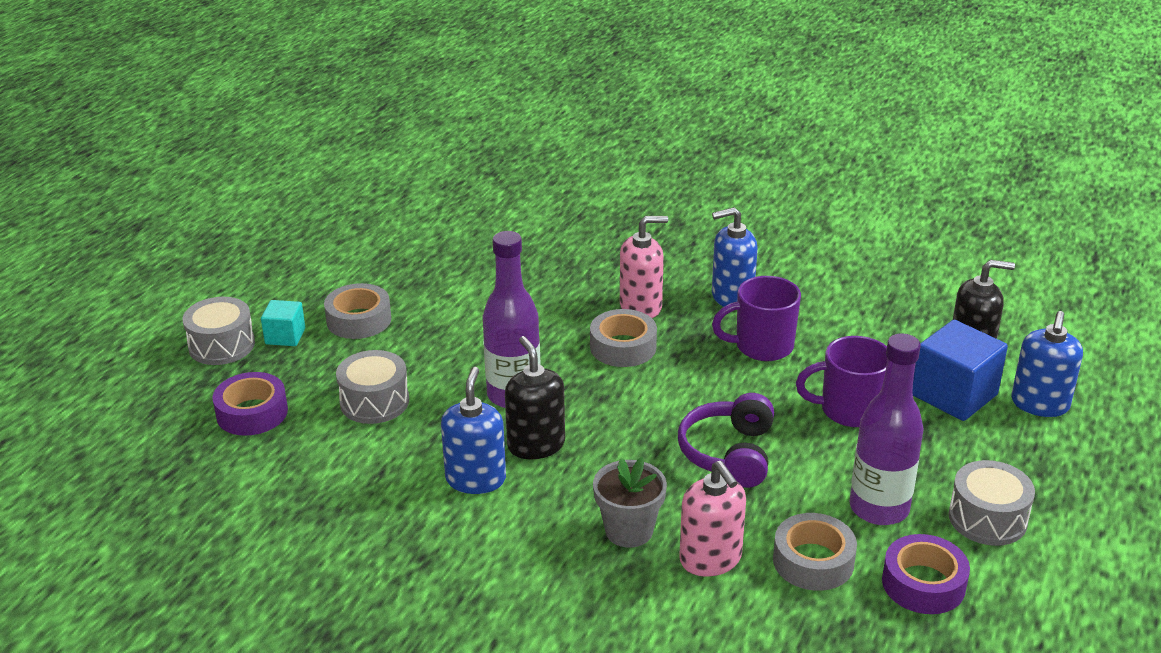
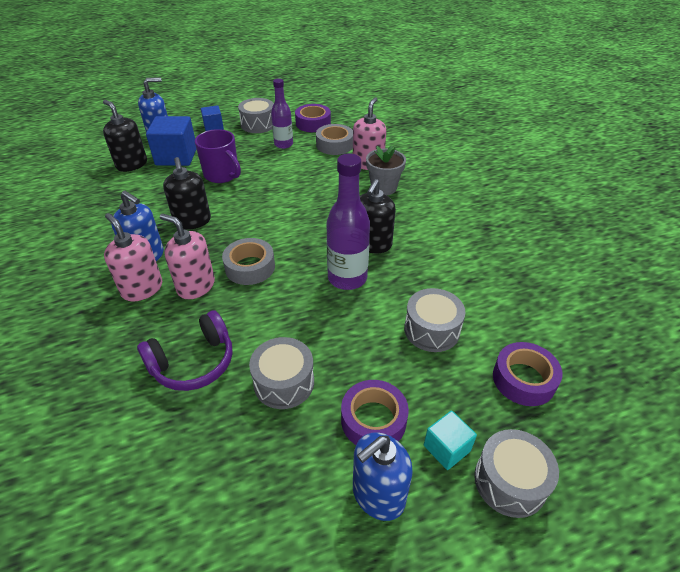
camera: 135 degrees left, 10 degrees up
grey tape [324,283,391,339] -> purple tape [341,380,409,445]
blue soap dispenser [441,367,506,494] -> blue soap dispenser moved to [353,433,413,521]
purple headphones [678,393,774,488] -> purple headphones moved to [137,310,233,391]
purple mug [712,276,801,361] -> black soap dispenser [163,157,211,230]
purple bottle [850,334,924,525] -> purple bottle [271,78,293,149], size x0.65
none -> pink soap dispenser [104,213,162,301]
none -> blue cube [201,105,224,131]
none -> grey drum [249,337,314,409]

